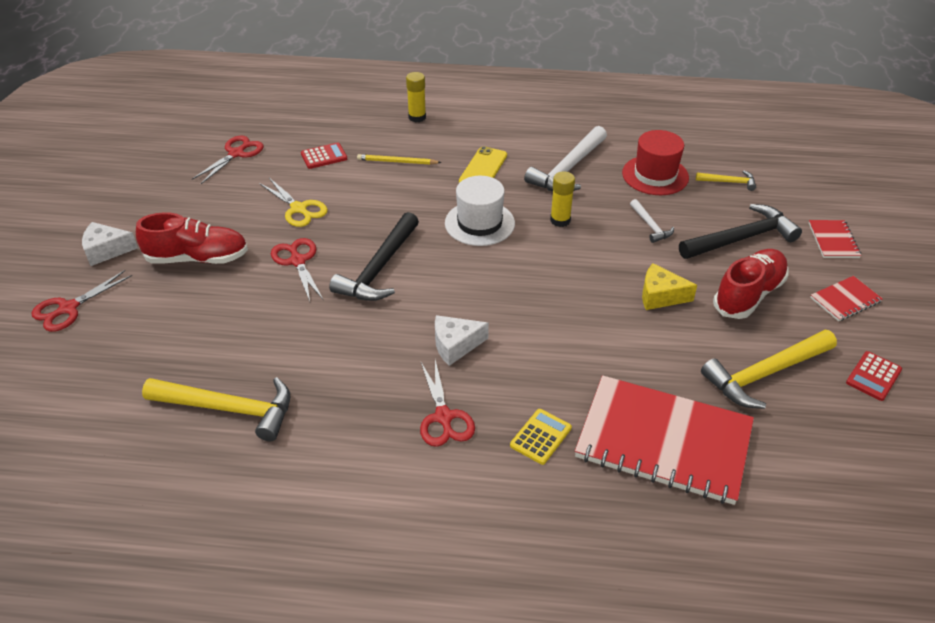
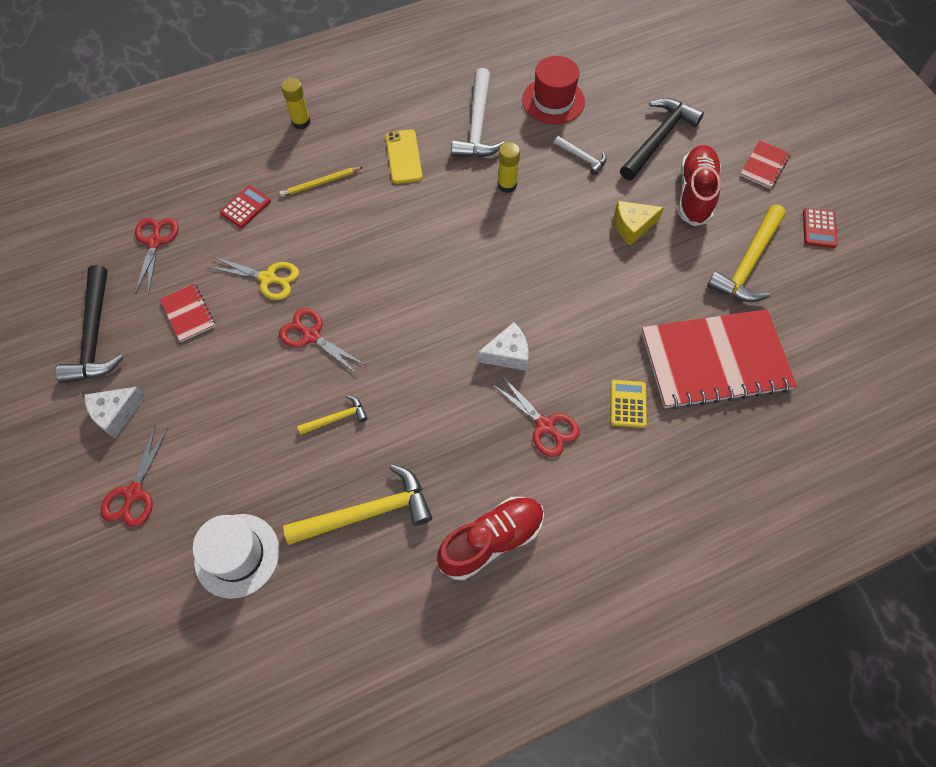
camera: 30 degrees left, 20 degrees up
red shoe [136,212,248,264] -> red shoe moved to [437,497,544,580]
black hammer [329,212,419,301] -> black hammer moved to [55,265,124,383]
white cheese [435,315,489,366] -> white cheese turned 150 degrees counterclockwise [478,322,529,371]
white hat [445,176,515,246] -> white hat moved to [193,514,279,599]
yellow hammer [696,171,756,191] -> yellow hammer moved to [297,395,368,435]
red notebook [809,220,861,258] -> red notebook moved to [160,284,215,342]

